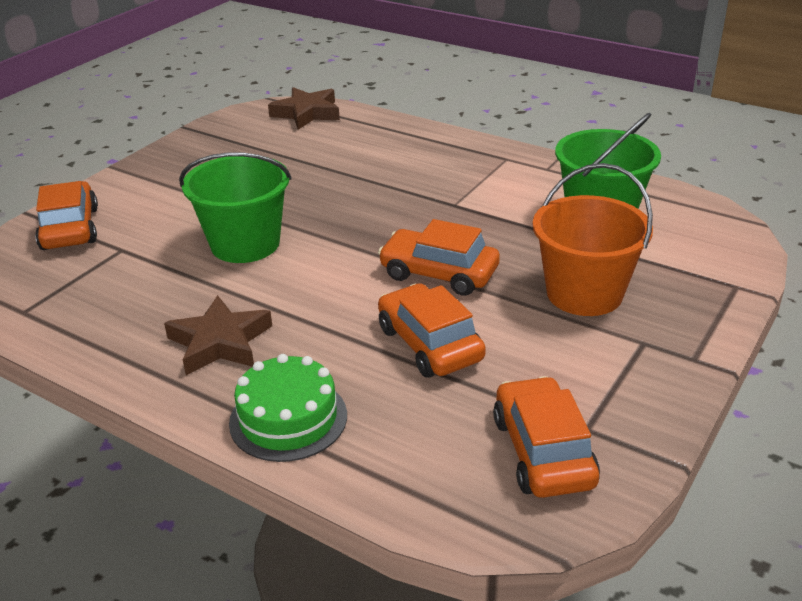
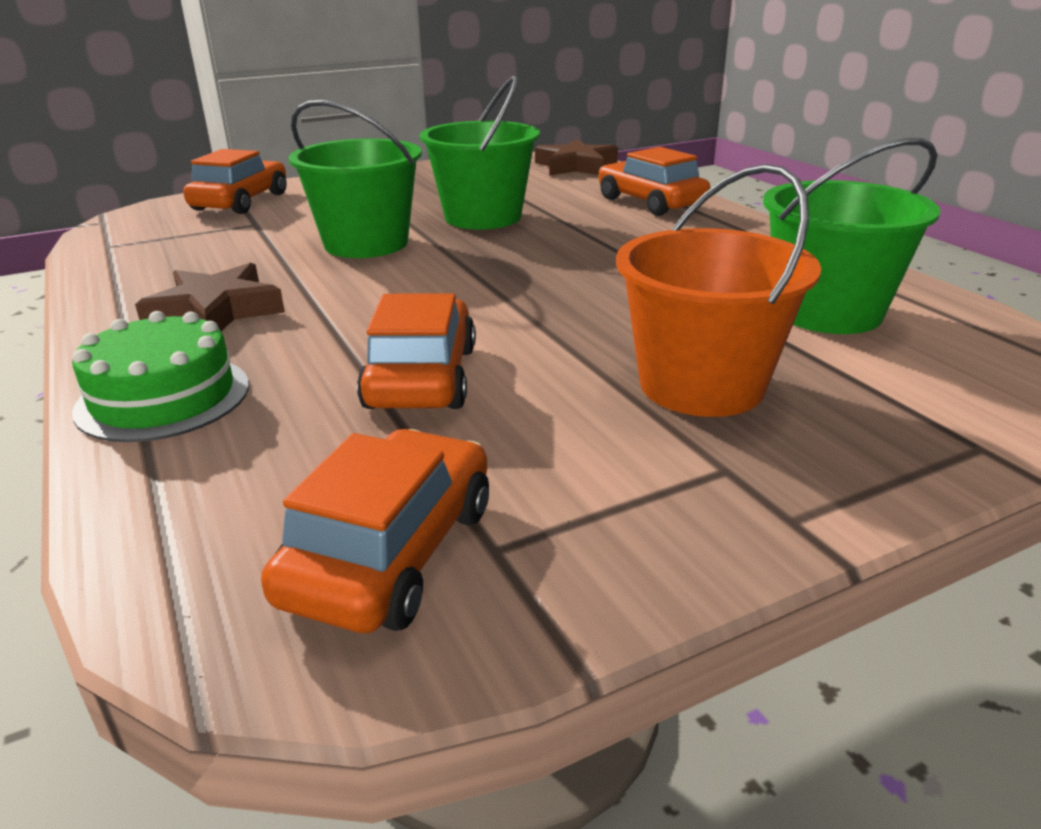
camera: 30 degrees right, 5 degrees down
orange car [378,219,500,296] -> orange car moved to [599,147,710,216]
none -> green bucket [420,76,540,229]

